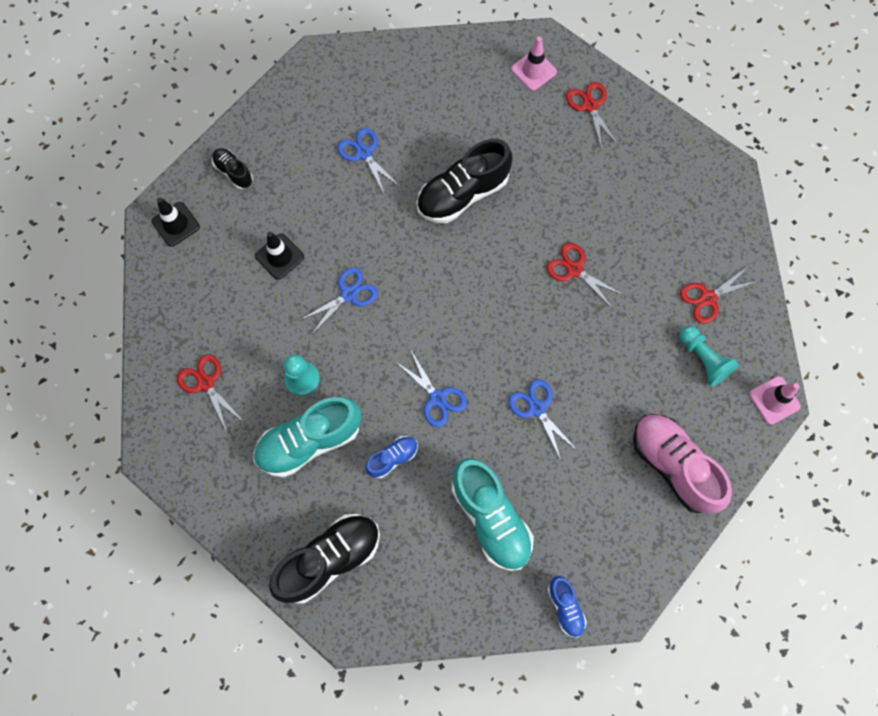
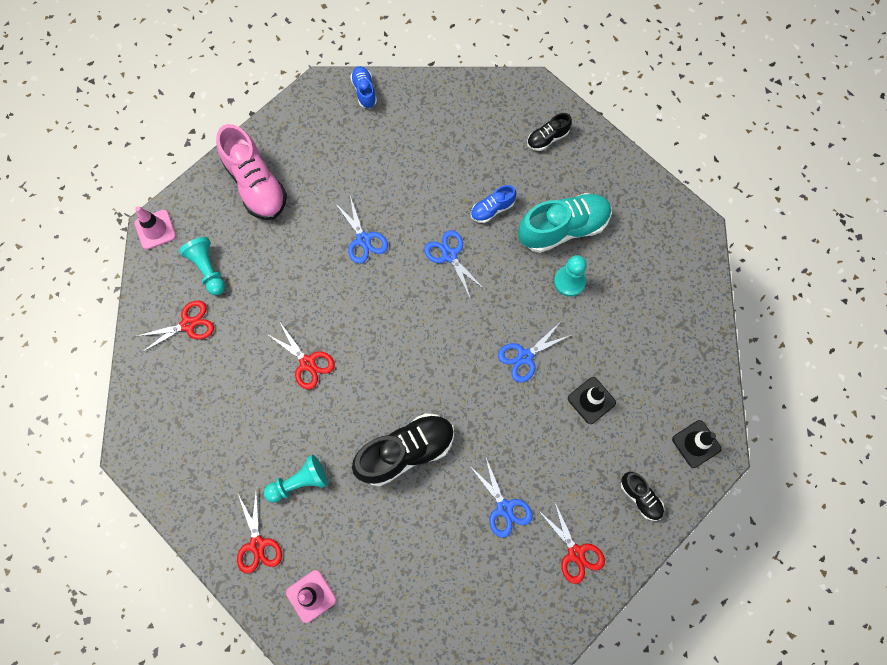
camera: 175 degrees left, 0 degrees up
red scissors [177,354,243,432] -> red scissors moved to [538,501,605,584]
black shoe [269,514,380,603] -> black shoe [527,113,572,151], size x0.51
turquoise shoe [452,458,534,571] -> none
none -> turquoise pawn [264,455,328,503]

